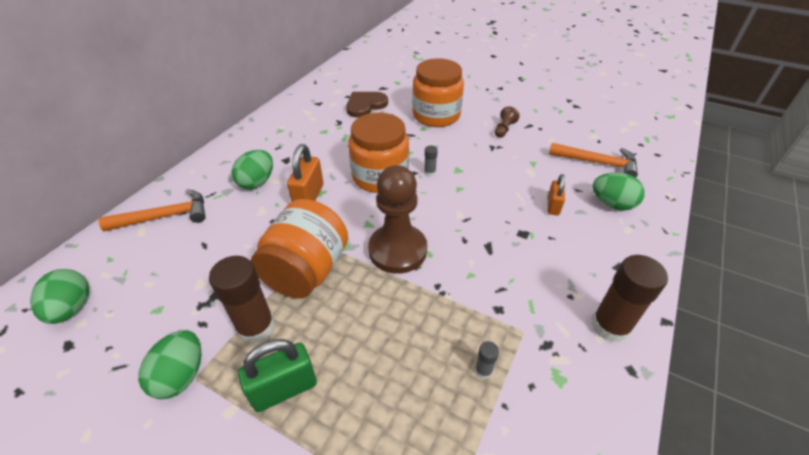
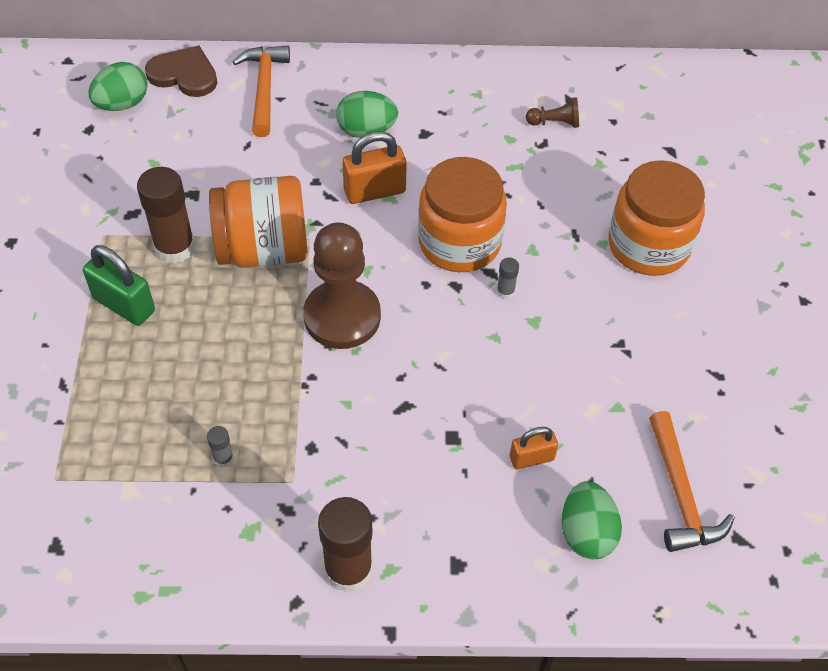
camera: 60 degrees right, 10 degrees up
orange hammer [99,189,206,231] -> orange hammer turned 135 degrees counterclockwise [233,45,290,137]
green egg [138,330,202,399] -> none
brown heart [346,92,388,118] -> brown heart moved to [145,46,217,97]
brown pawn [495,106,520,138] -> brown pawn moved to [526,97,579,128]

